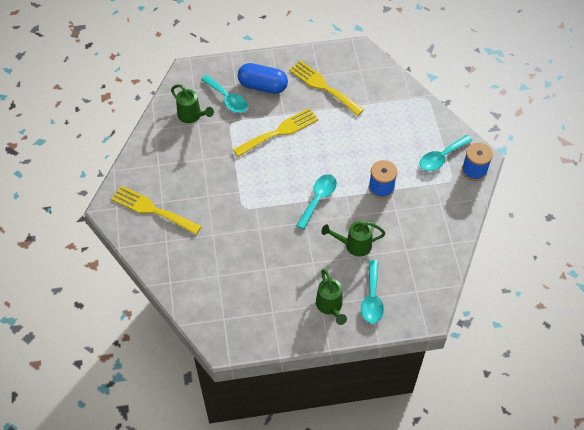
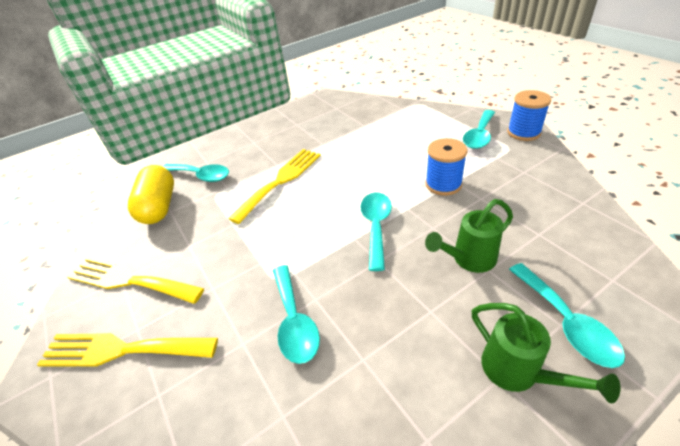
camera: 20 degrees left, 15 degrees down
green watering can [171,84,214,123] -> yellow capsule [128,165,174,224]
blue capsule [238,63,288,94] -> none
yellow fork [289,60,364,116] -> yellow fork moved to [67,257,204,304]
none -> turquoise spoon [273,265,320,364]

